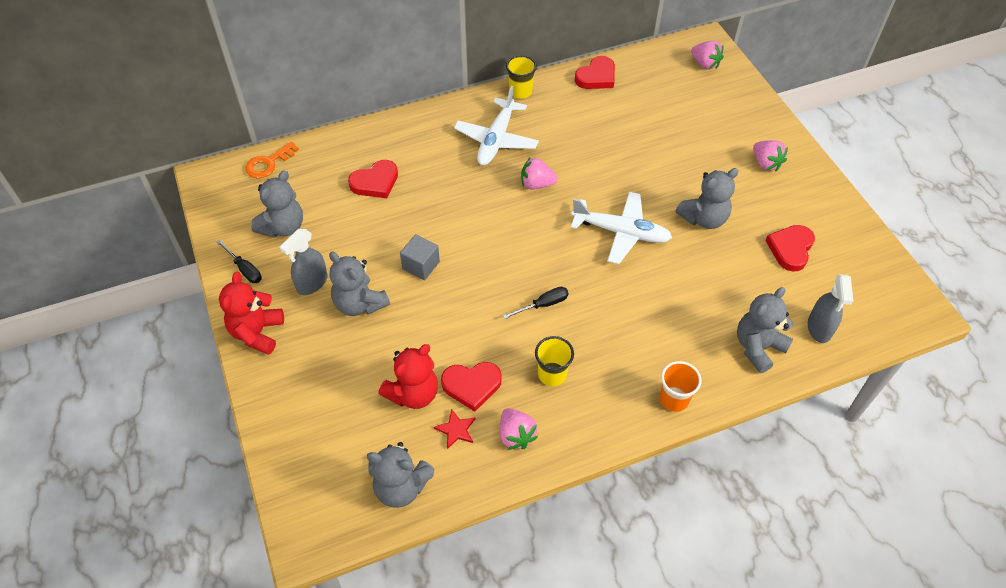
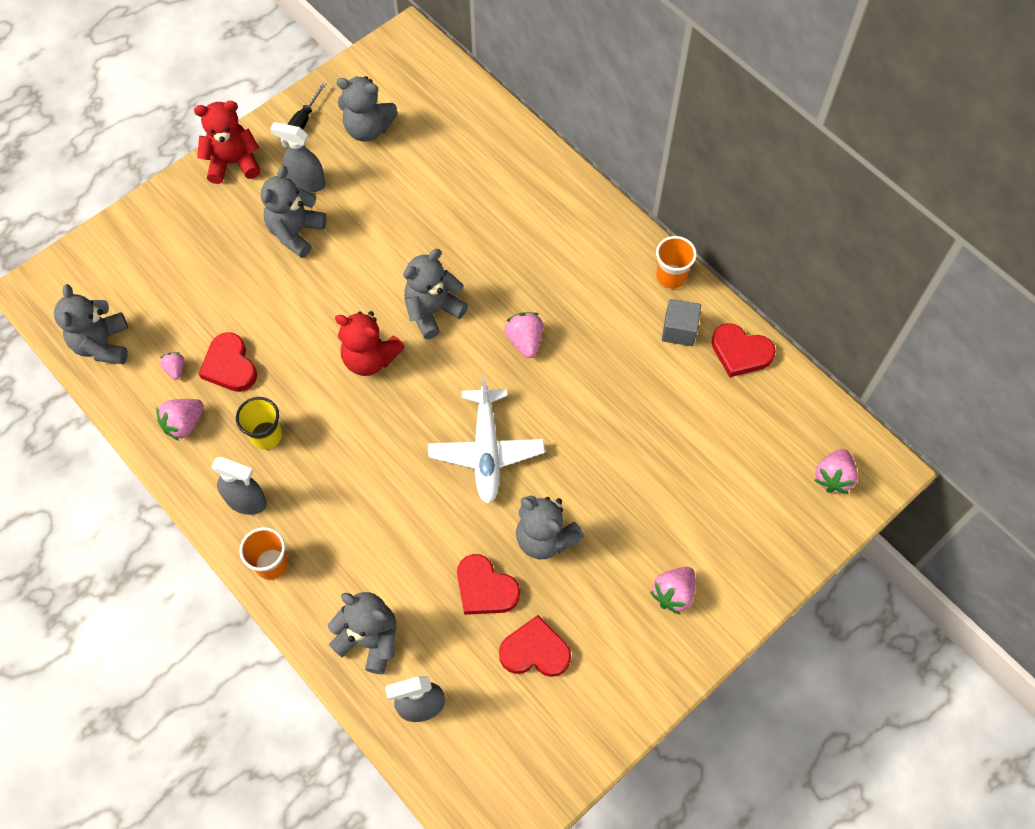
camera: 70 degrees right, 10 degrees up
orange key [245,141,299,178] -> none
red heart [348,160,398,198] -> red heart moved to [457,554,520,615]
red teddy bear [378,344,438,409] -> red teddy bear moved to [335,311,405,376]
grey cube [400,234,440,280] -> grey cube moved to [662,299,701,346]
red star [434,409,475,449] -> pink strawberry [160,352,184,380]
white plane [454,86,539,165] -> none
black screwdriver [503,287,569,319] -> none
yellow cup [506,56,537,99] -> orange cup [656,236,697,289]
none -> grey spray bottle [211,457,267,515]
none -> grey teddy bear [403,249,468,339]

